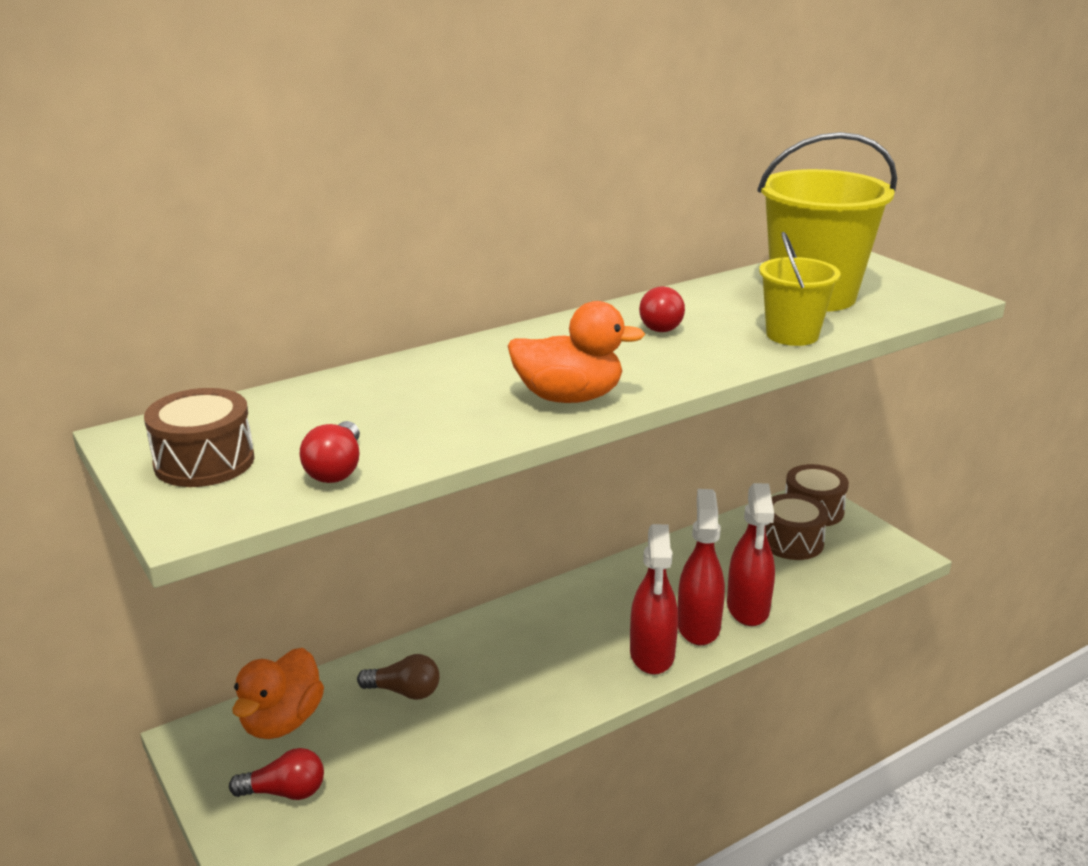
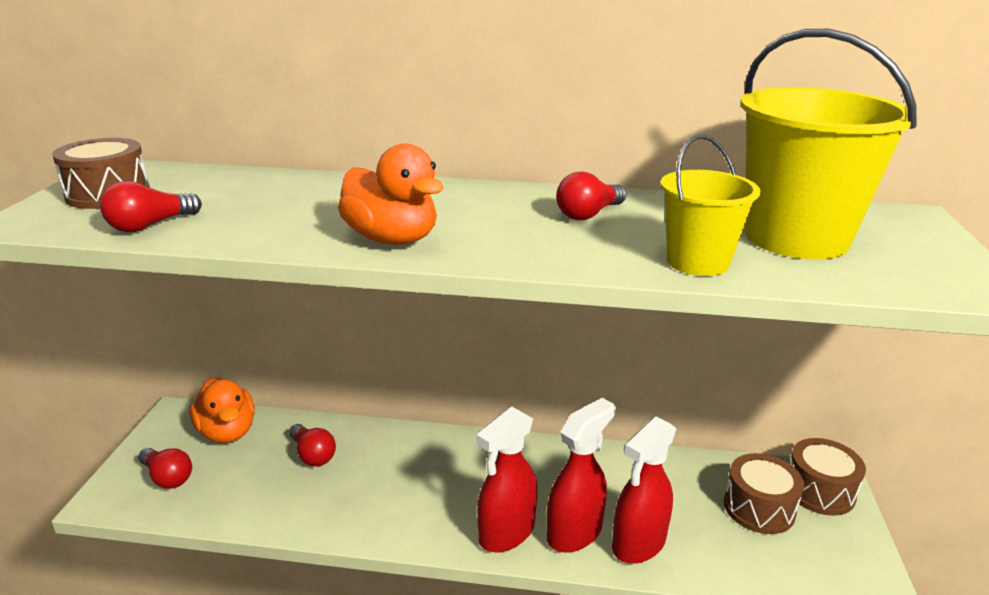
camera: 40 degrees right, 0 degrees up
orange duck [232,648,324,739] -> orange duck turned 90 degrees counterclockwise [189,377,255,443]
brown light bulb [357,654,440,700] -> red light bulb [289,424,336,466]

